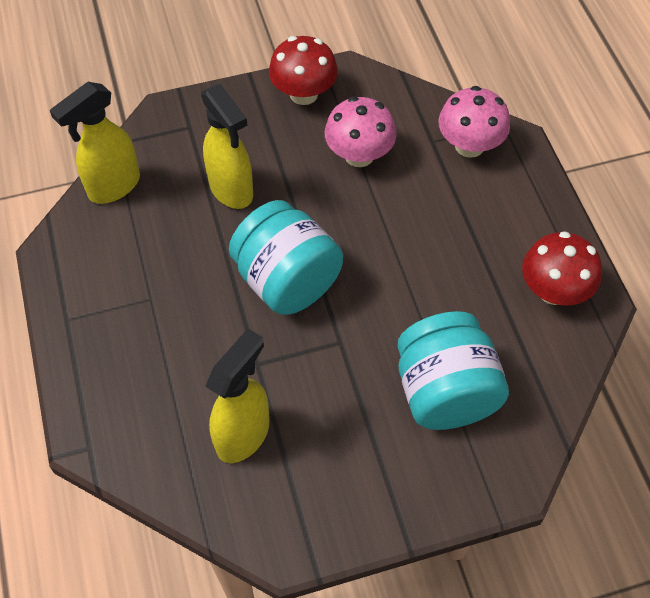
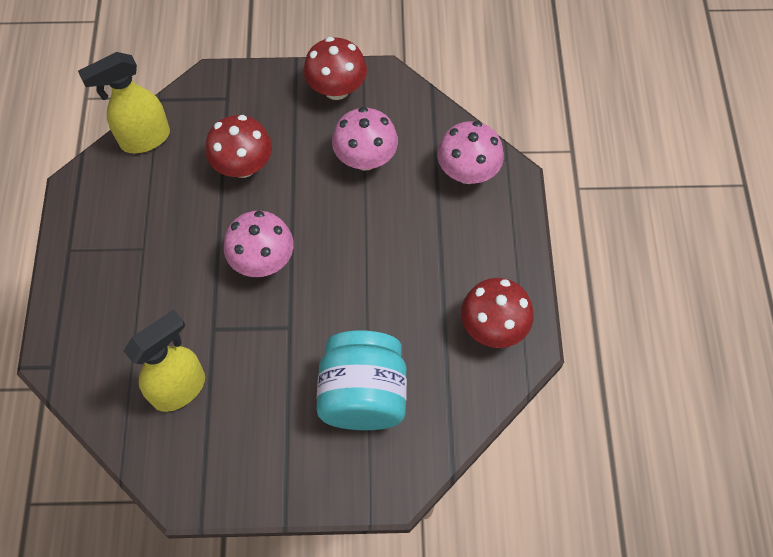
camera: 15 degrees right, 5 degrees up
yellow spray bottle [201,84,253,209] -> red mushroom [206,115,272,178]
turquoise jar [229,200,343,315] -> pink mushroom [224,211,294,277]

